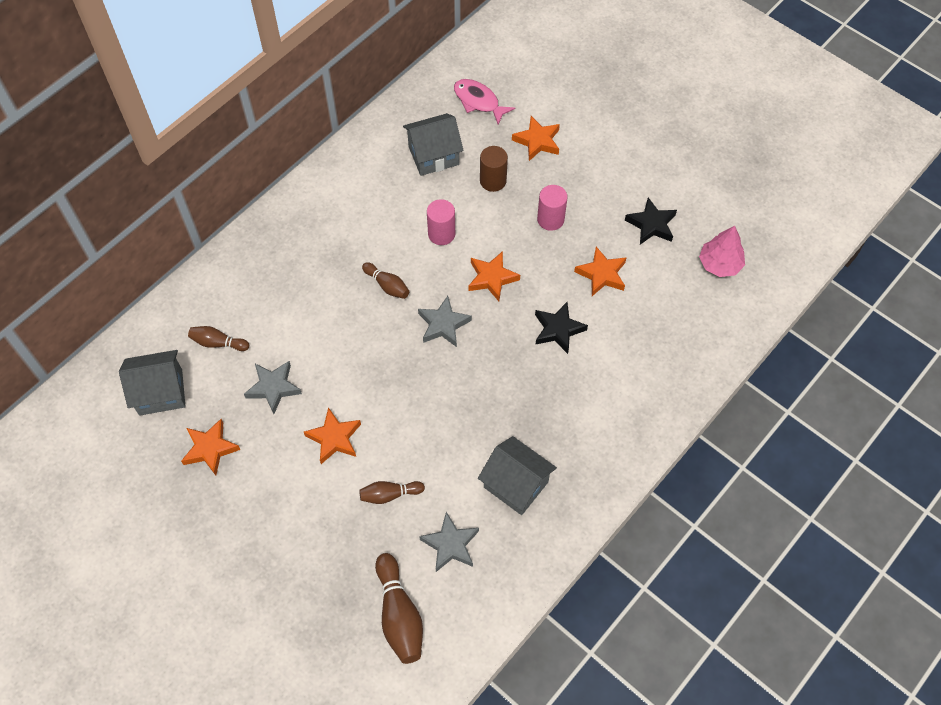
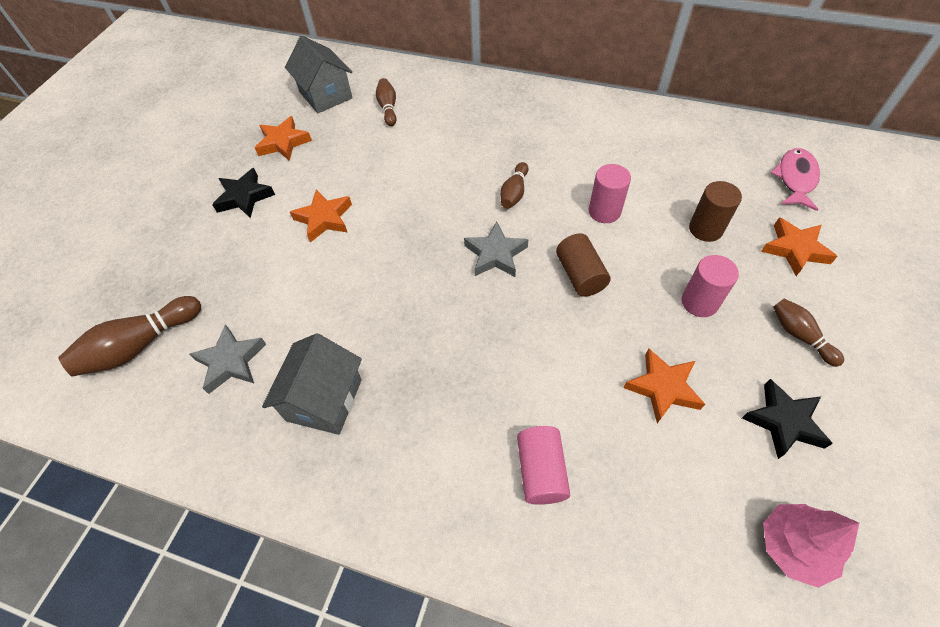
camera: 70 degrees right, 5 degrees down
grey star [244,361,302,414] -> none
brown bowling pin [359,481,425,504] -> brown bowling pin moved to [773,298,844,367]
grey house [403,113,463,176] -> none
orange star [468,251,520,301] -> brown cylinder [556,233,611,297]
black star [535,302,588,354] -> black star moved to [212,168,275,218]
none -> pink cylinder [517,426,570,505]

